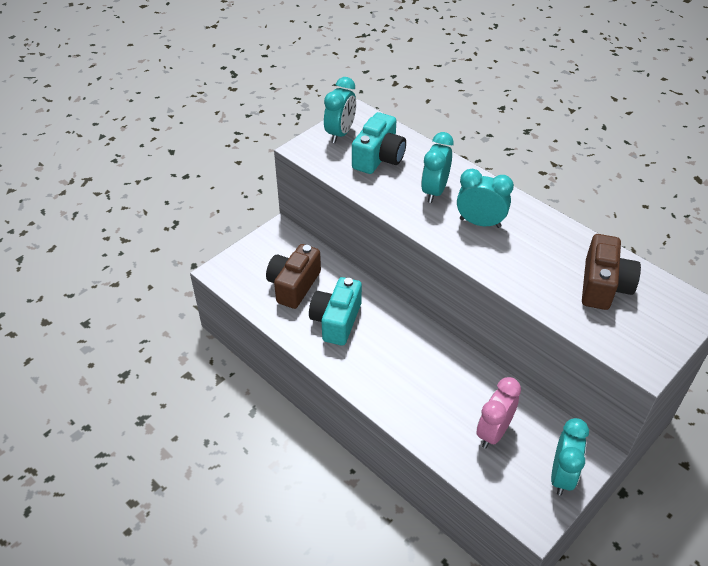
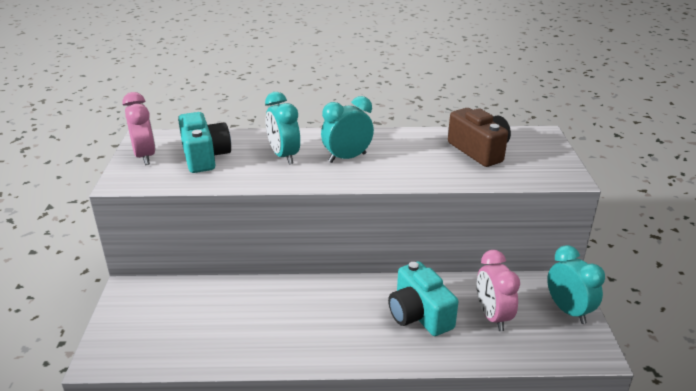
camera: 45 degrees left, 15 degrees down
brown camera [266,244,321,309] -> none
turquoise camera [309,277,362,346] -> turquoise camera moved to [388,261,458,336]
turquoise clock [324,77,356,143] -> pink clock [122,92,156,165]

